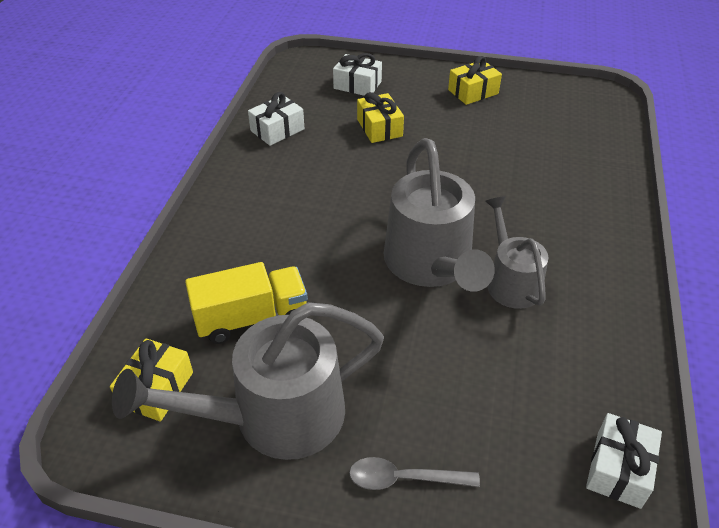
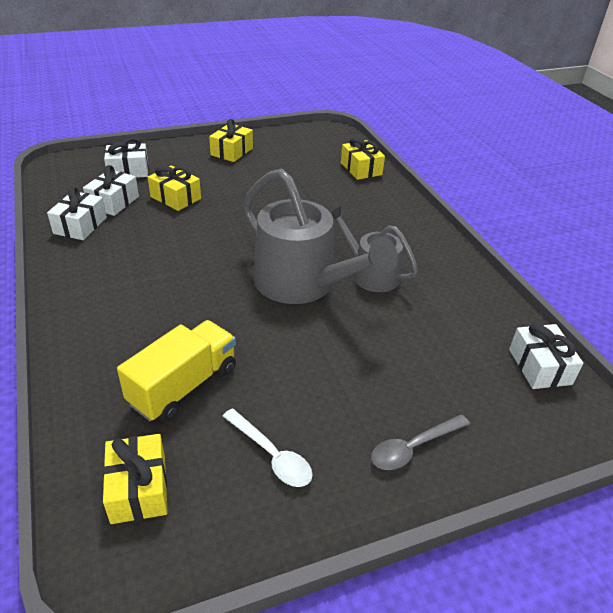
camera: 35 degrees left, 5 degrees down
grey watering can [112,302,384,460] -> white spoon [223,408,313,487]
none -> white gift [83,165,139,216]
none -> yellow gift [341,137,385,180]

